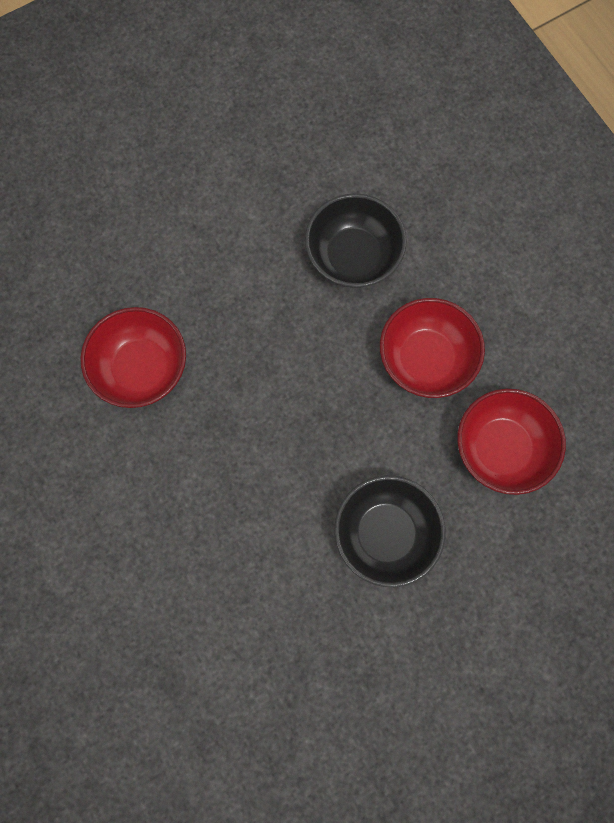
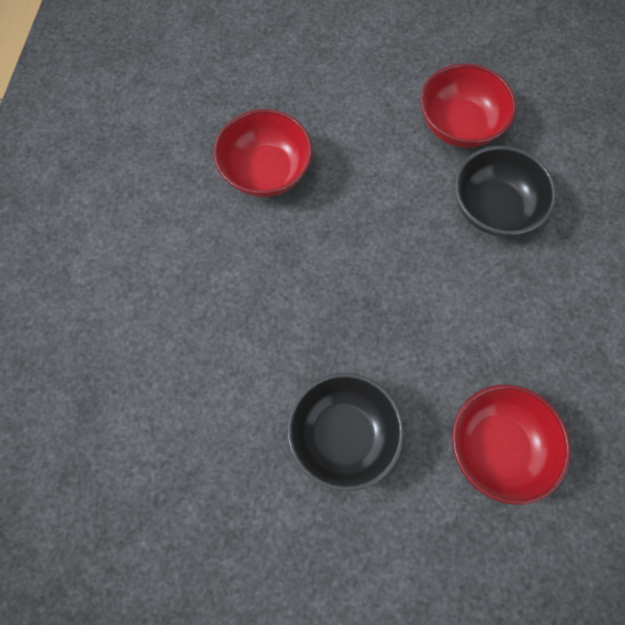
camera: 40 degrees right, 5 degrees down
red bowl [380,298,485,398] -> red bowl moved to [420,63,516,148]

